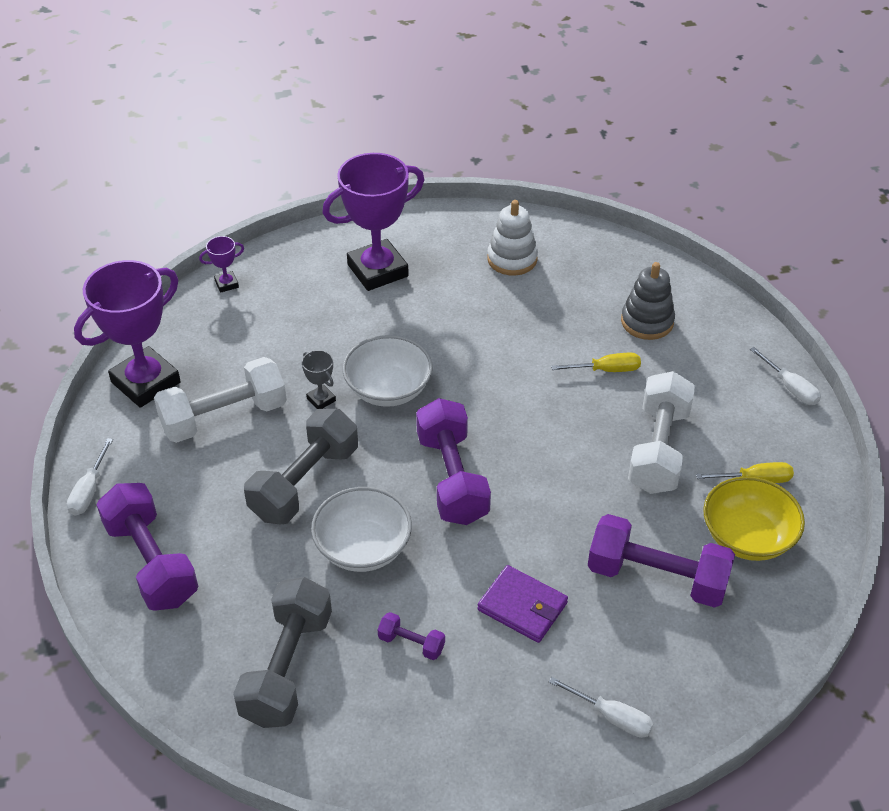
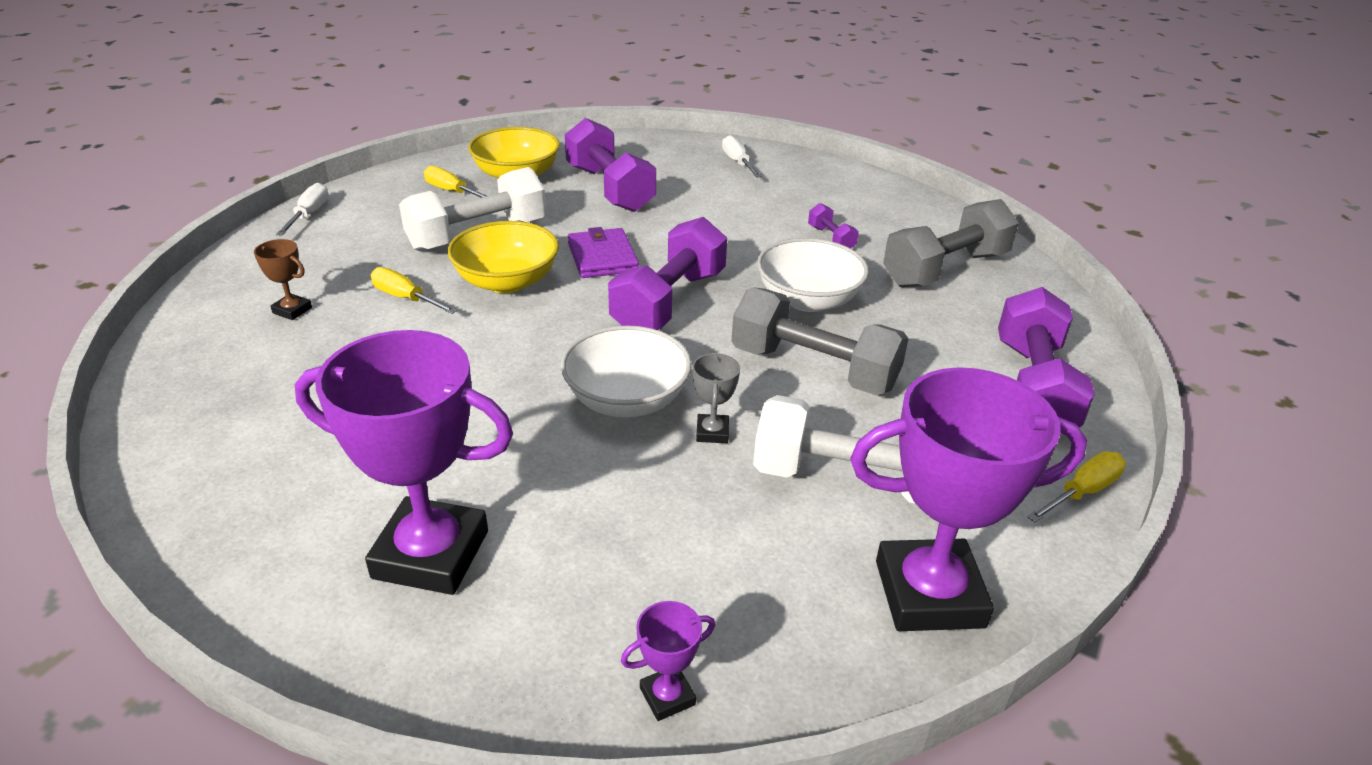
camera: 140 degrees left, 10 degrees down
white screwdriver [67,438,113,516] -> yellow screwdriver [1027,451,1126,522]
purple trophy [199,236,244,293] -> purple trophy turned 45 degrees counterclockwise [621,601,715,721]
grey dumbbell [244,409,358,525] -> grey dumbbell turned 45 degrees clockwise [732,287,909,395]
purple wallet [477,565,568,643] -> purple wallet moved to [568,227,639,278]
white stacking toy [487,200,538,275] -> none
grey stacking toy [621,262,675,340] -> brown trophy [254,239,312,320]
none -> yellow bowl [447,221,559,293]

